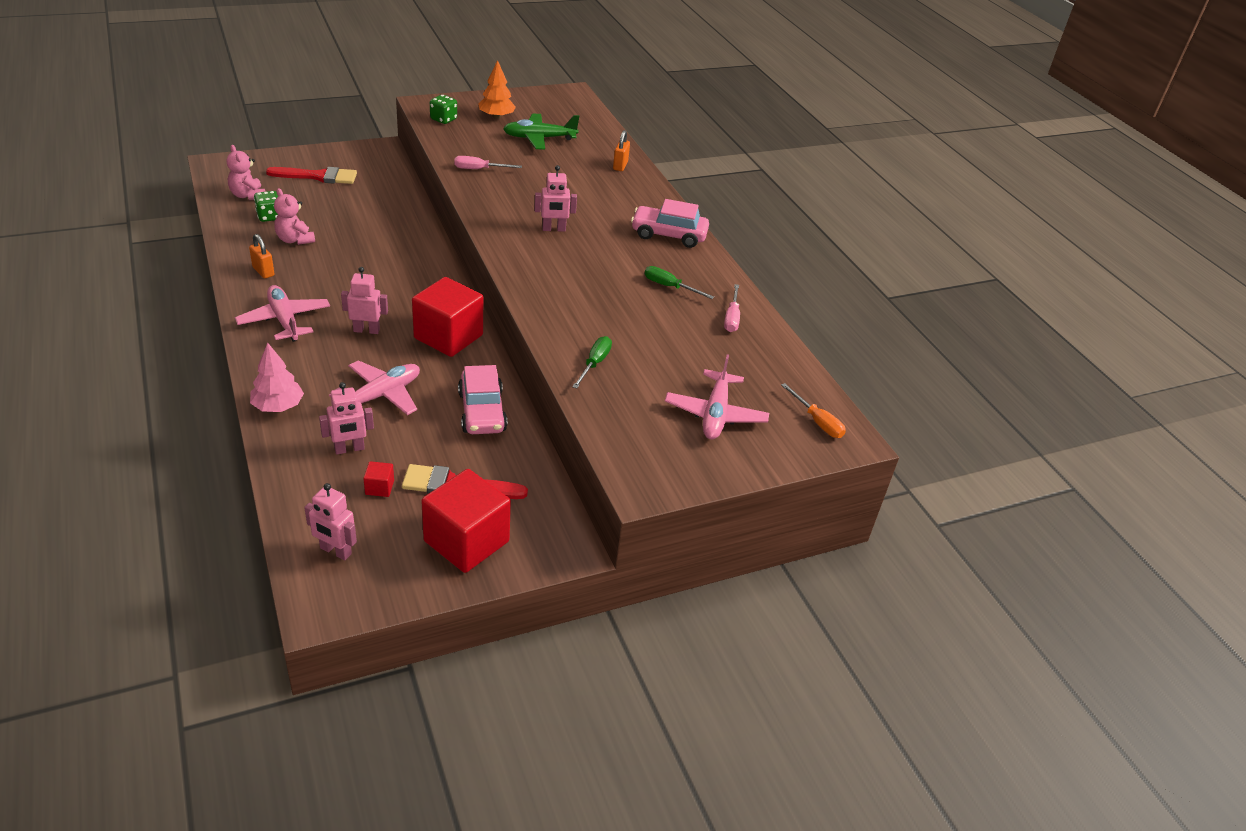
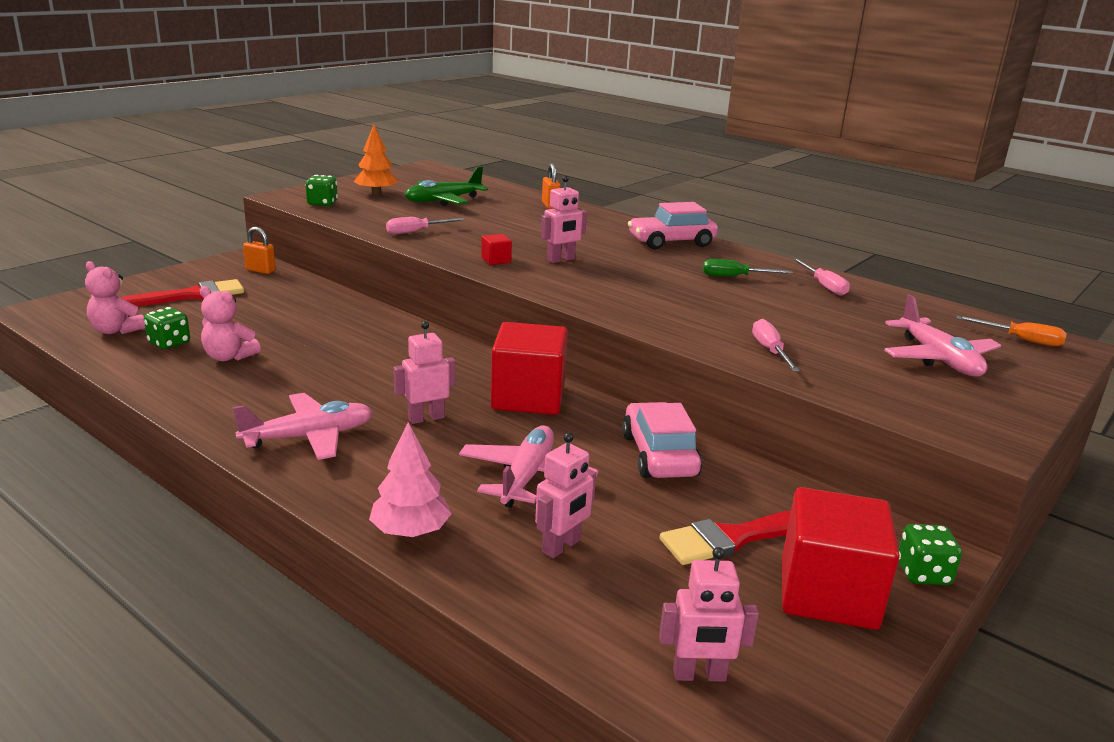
camera: 25 degrees left, 15 degrees down
pink plane [235,285,330,342] -> pink plane turned 120 degrees clockwise [233,393,373,460]
orange padlock [249,234,275,279] -> orange padlock moved to [243,227,276,274]
red cube [363,461,394,497] -> red cube moved to [481,234,512,265]
pink car [458,365,507,434] -> pink car turned 150 degrees counterclockwise [622,402,702,478]
green screwdriver [572,336,612,389] -> pink screwdriver [752,319,800,372]
none -> green dice [899,524,962,585]

